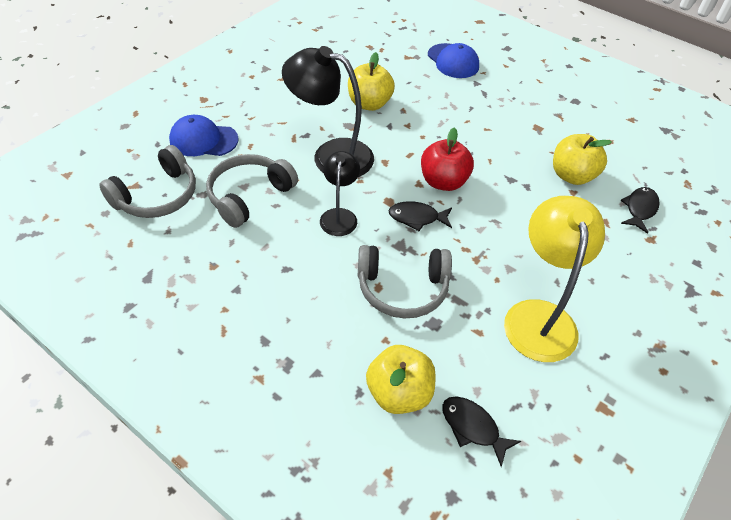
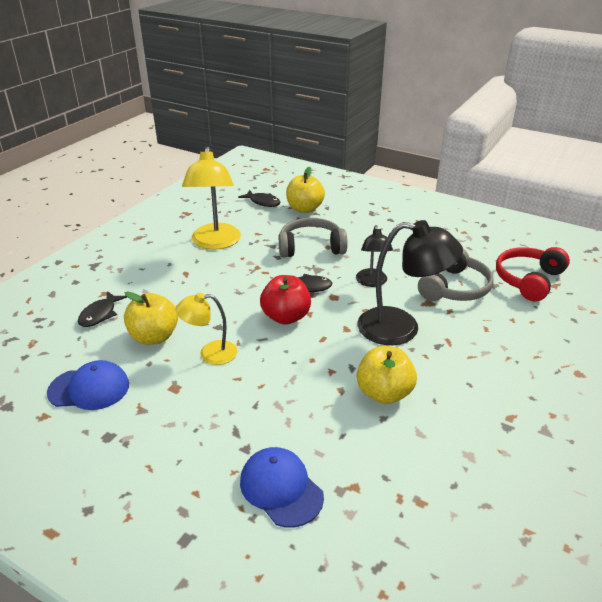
camera: 175 degrees right, 15 degrees down
grey headphones [99,145,196,218] -> red headphones [496,247,570,301]
blue cap [169,115,239,156] -> blue cap moved to [47,360,129,410]
none -> yellow lamp [175,293,238,365]

